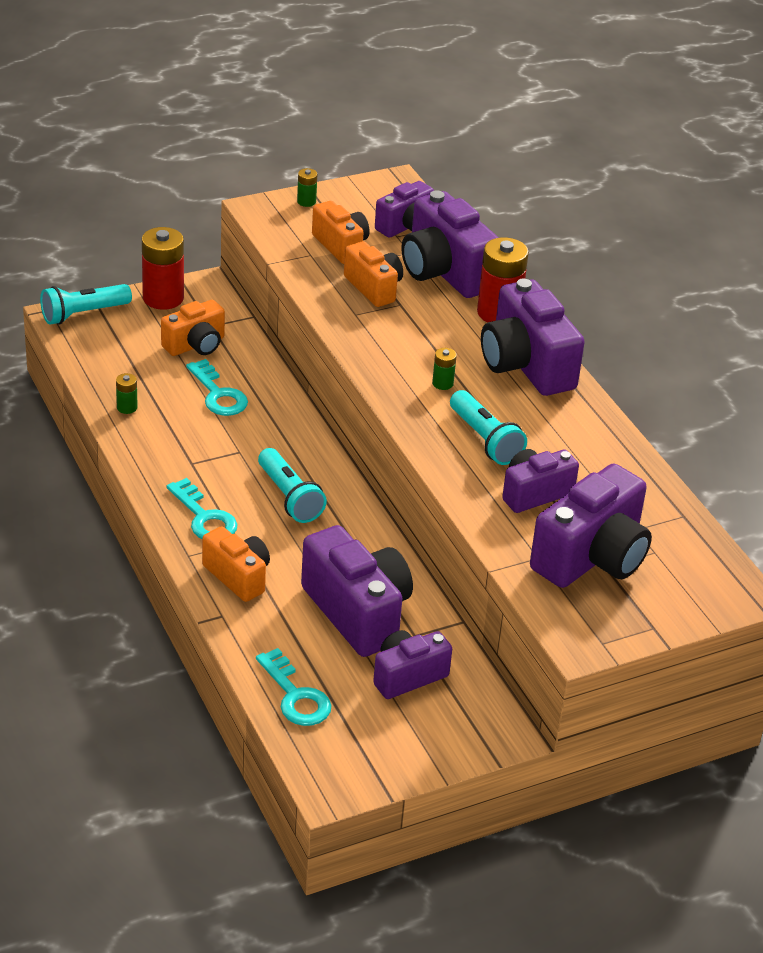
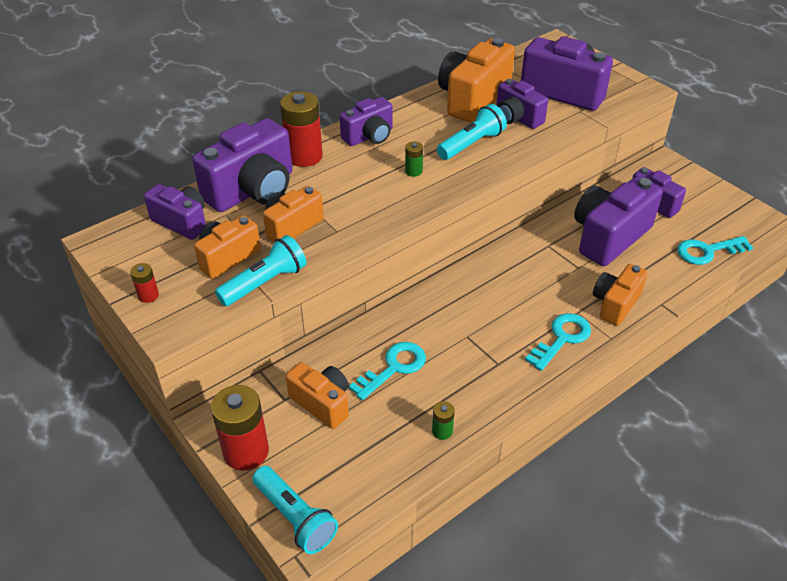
camera: 100 degrees left, 5 degrees up
turquoise key [256,648,332,726] -> turquoise key turned 150 degrees counterclockwise [677,236,753,265]
turquoise flashlight [258,448,327,523] -> turquoise flashlight moved to [215,235,307,306]
green battery [297,168,317,207] -> red battery [130,263,159,303]
purple camera [481,279,585,396] -> purple camera [340,97,393,146], size x0.60
none -> orange camera [438,38,515,123]

